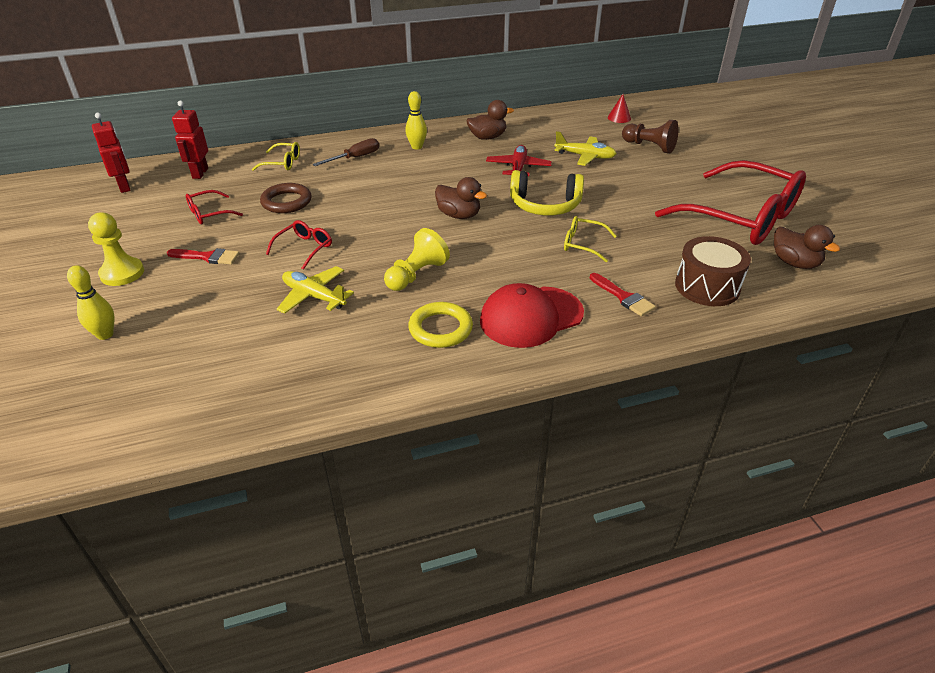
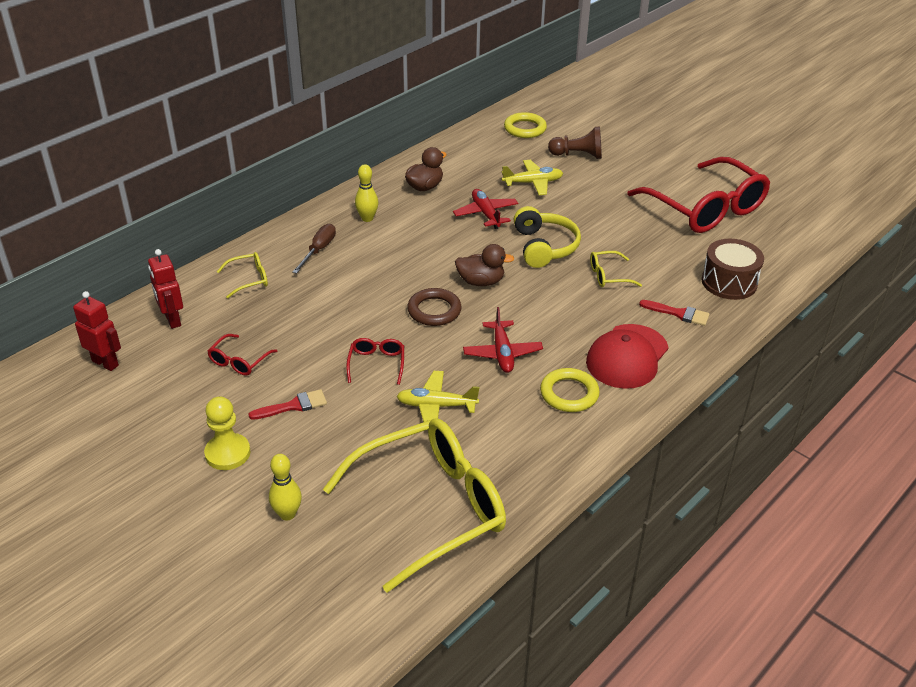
camera: 30 degrees left, 0 degrees up
brown ring [260,183,312,213] -> brown ring moved to [407,288,461,326]
yellow pawn [384,228,450,291] -> red plane [463,307,543,373]
yellow headphones [510,170,584,215] -> yellow headphones turned 75 degrees counterclockwise [514,206,581,268]
red cone [608,94,631,123] -> yellow ring [504,112,547,138]
red glasses [655,160,806,245] -> red glasses turned 45 degrees clockwise [627,157,770,233]
brown duck [774,225,840,269] -> none
none -> yellow glasses [323,419,506,593]

